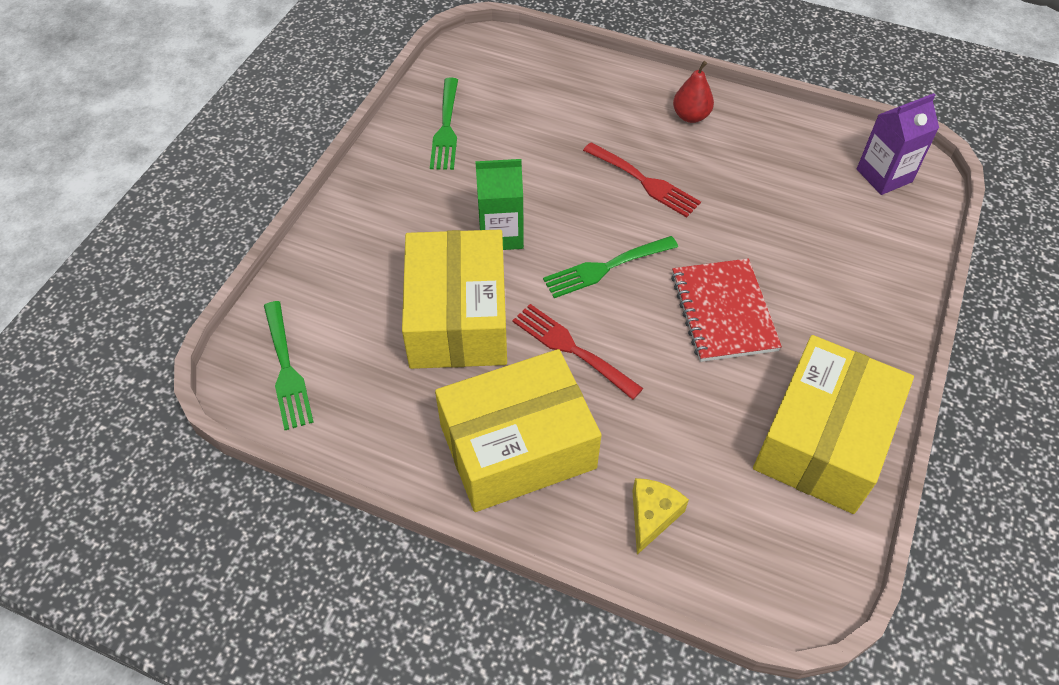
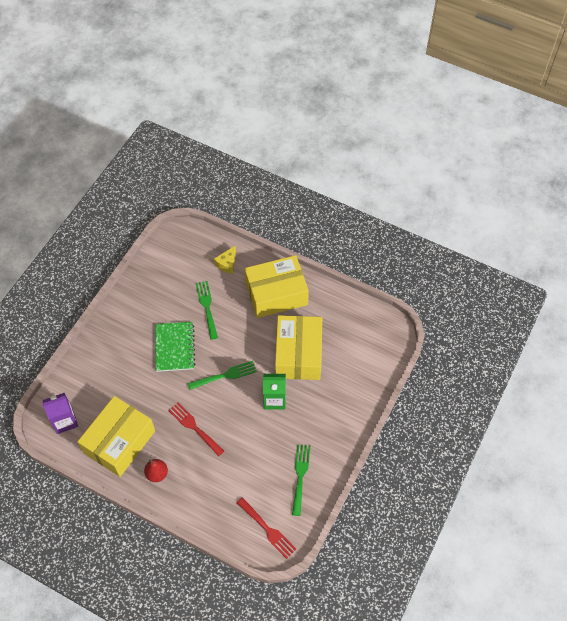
camera: 175 degrees left, 5 degrees up
green fork [264,301,314,430] -> green fork moved to [196,281,218,340]
red fork [512,304,643,400] -> red fork moved to [237,497,296,559]
red notebook [671,259,782,362] -> green notebook [155,322,195,372]
yellow box [753,335,914,514] -> yellow box moved to [78,396,155,477]

